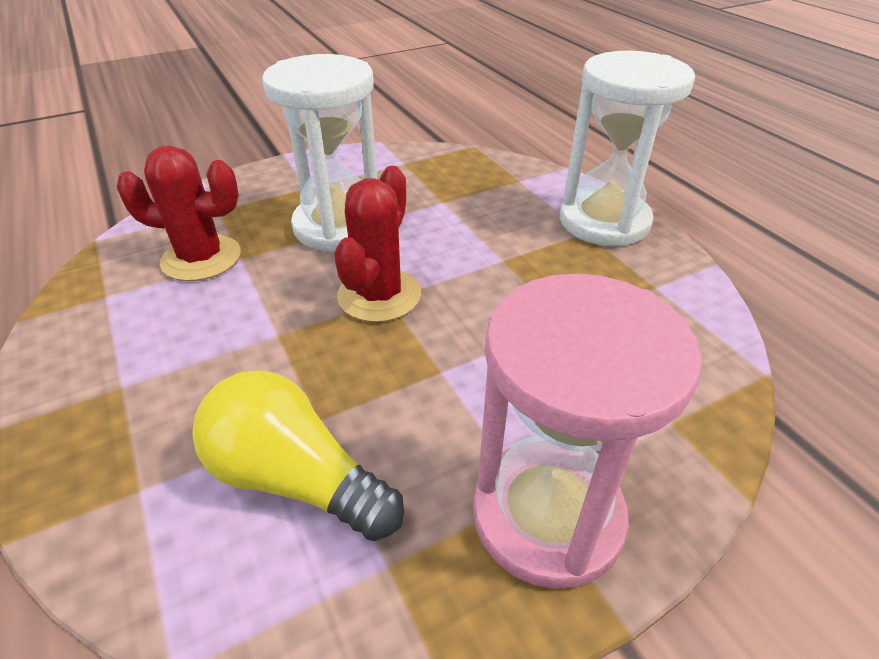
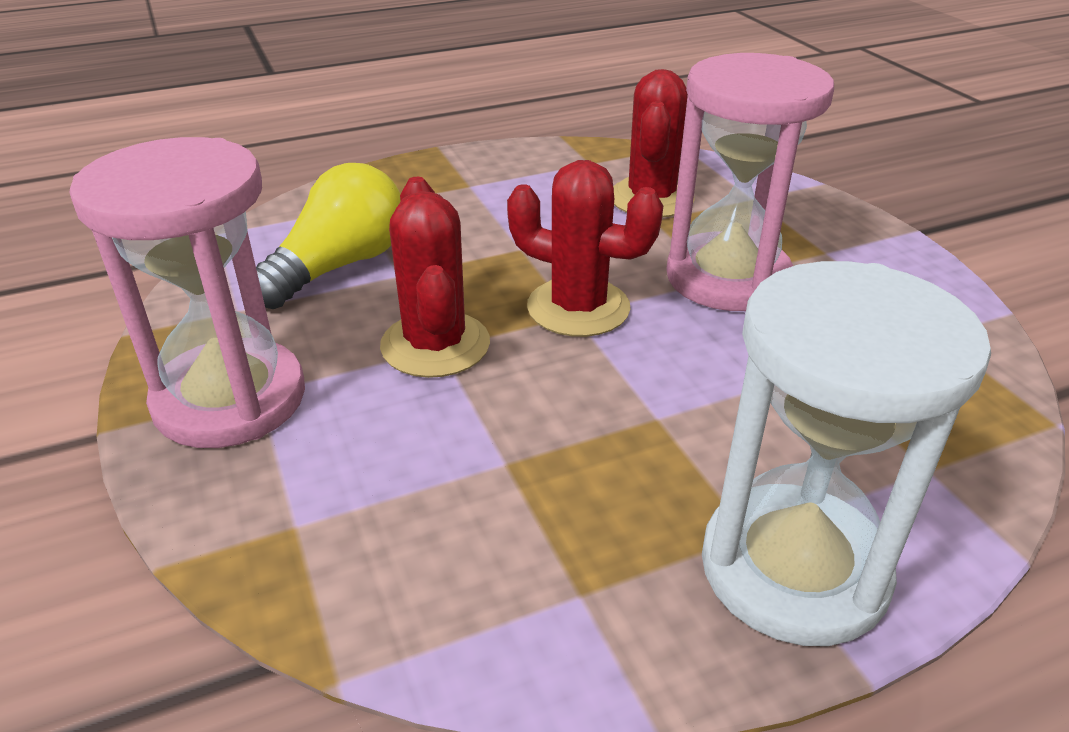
camera: 95 degrees right, 5 degrees down
white hourglass [262,54,377,252] -> pink hourglass [666,53,834,311]
none -> red cactus [380,176,490,378]

